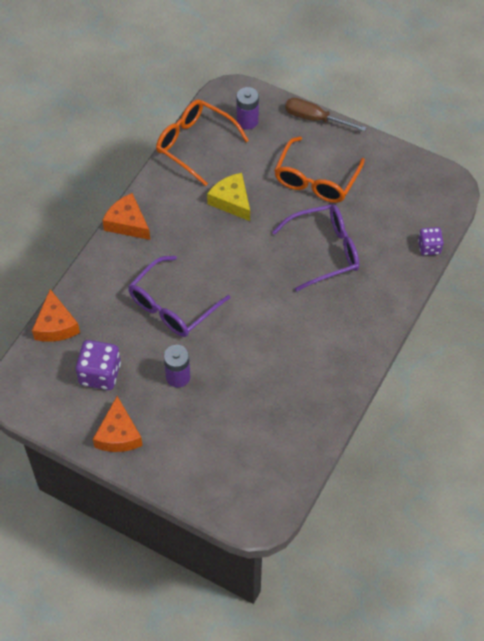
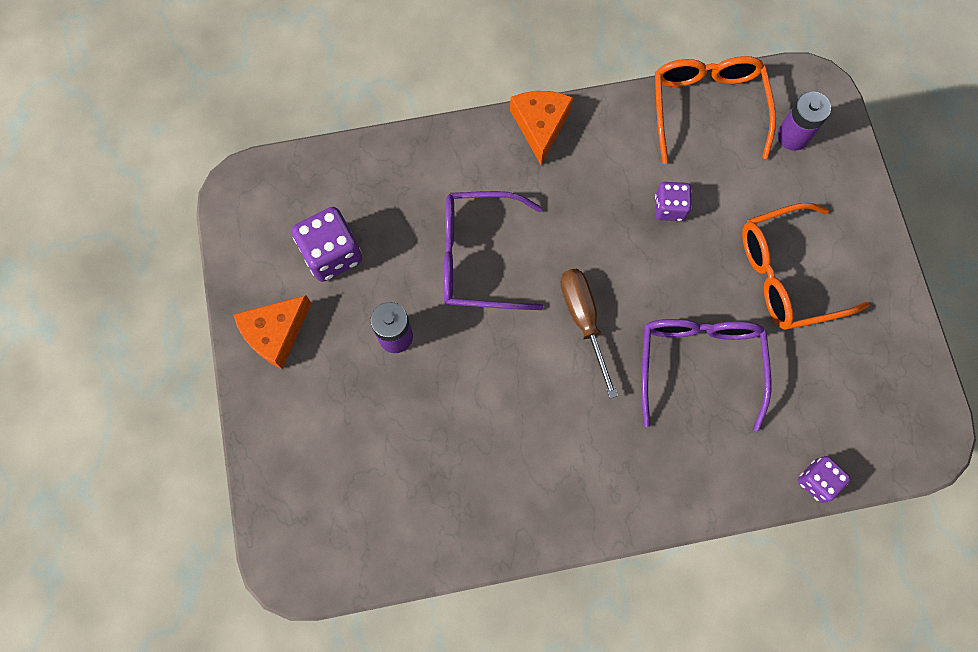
camera: 50 degrees right, 15 degrees up
orange cheese [32,289,80,342] -> none
yellow cheese [207,173,250,221] -> purple dice [655,182,692,221]
purple glasses [272,204,359,292] -> purple glasses turned 120 degrees counterclockwise [641,319,771,432]
brown screwdriver [285,98,367,131] -> brown screwdriver moved to [561,269,618,398]

